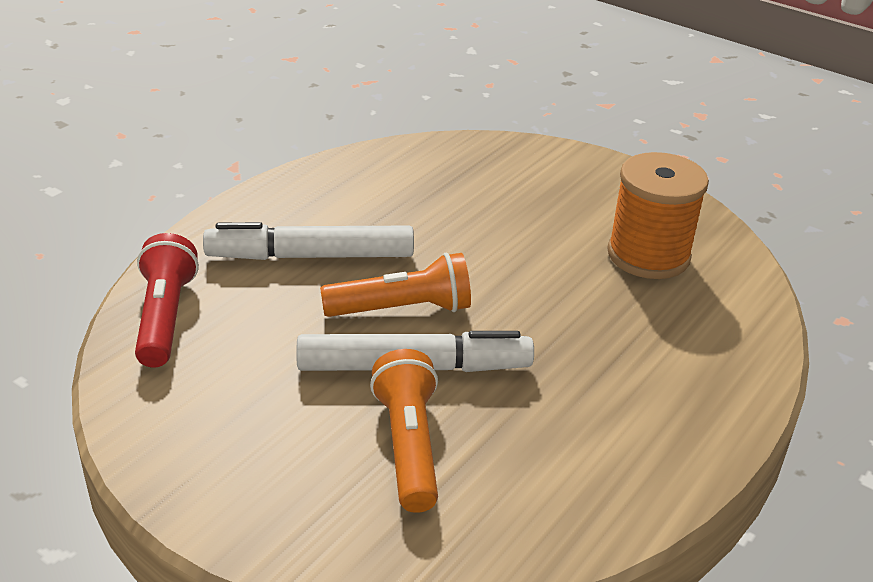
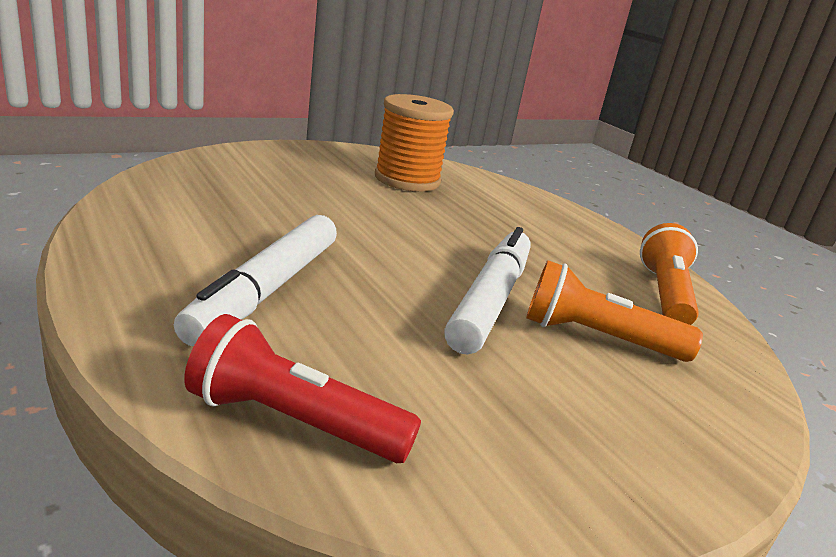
camera: 70 degrees left, 10 degrees down
orange flashlight [320,253,471,317] -> orange flashlight moved to [640,223,699,325]

